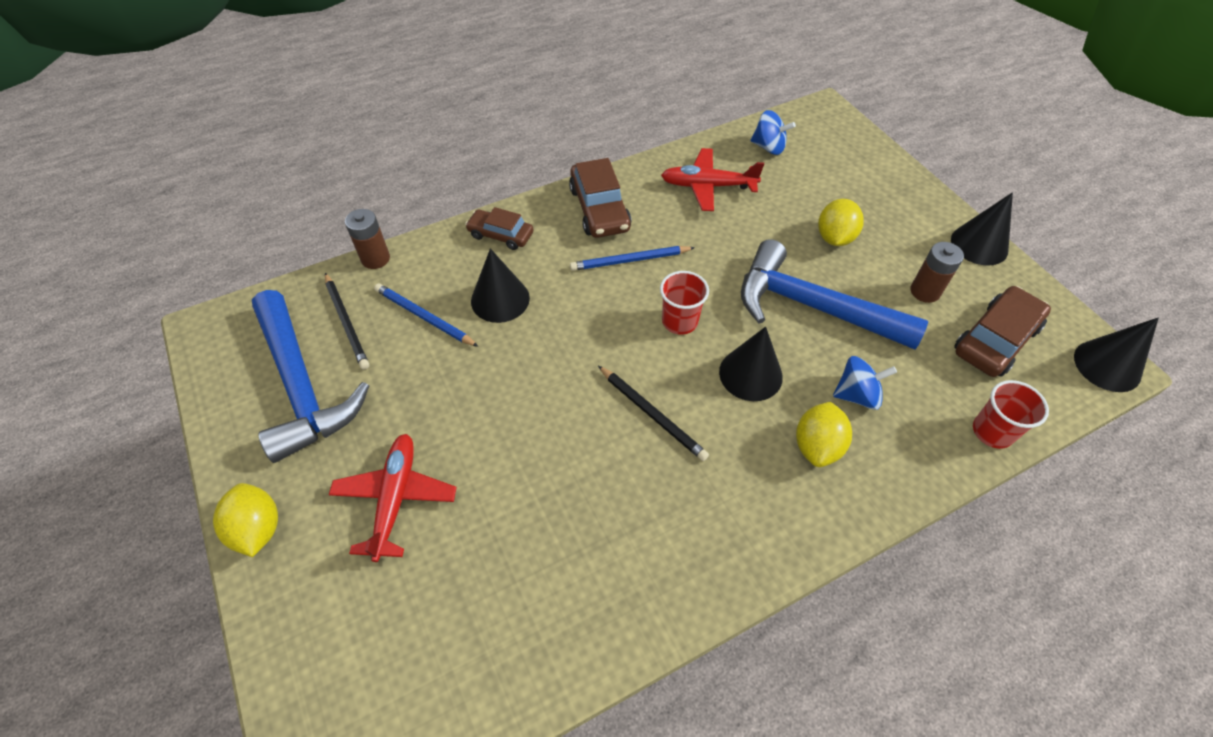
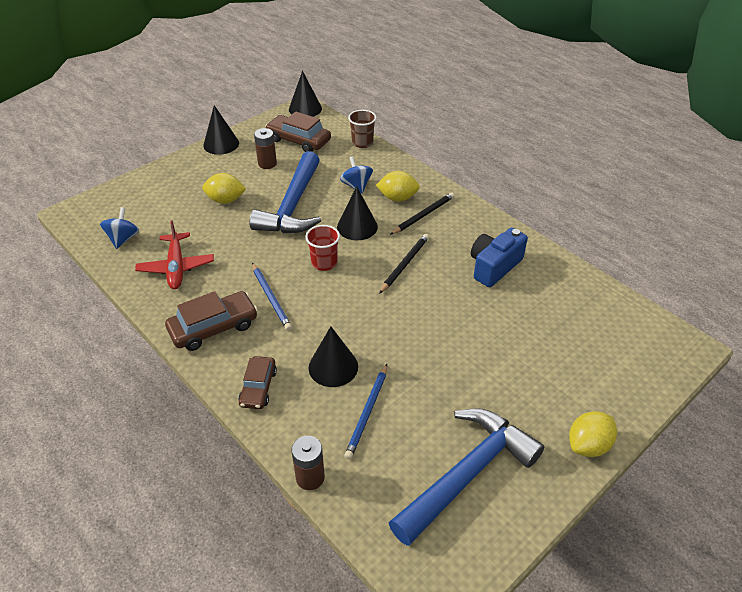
camera: 105 degrees left, 10 degrees down
black pencil [325,273,369,370] -> black pencil moved to [390,192,455,235]
red plane [329,434,457,562] -> none
red cup [973,380,1049,449] -> brown cup [348,110,377,148]
none -> blue camera [471,228,528,287]

